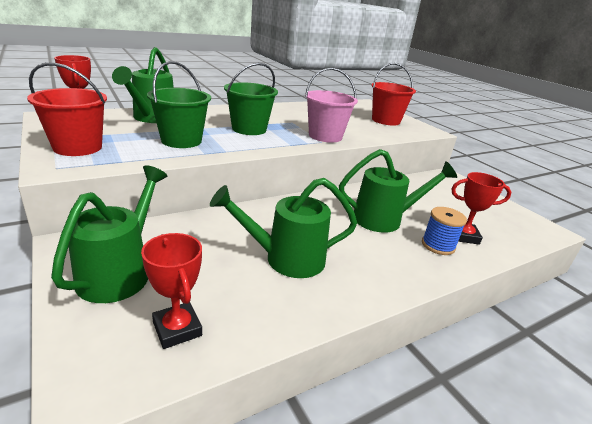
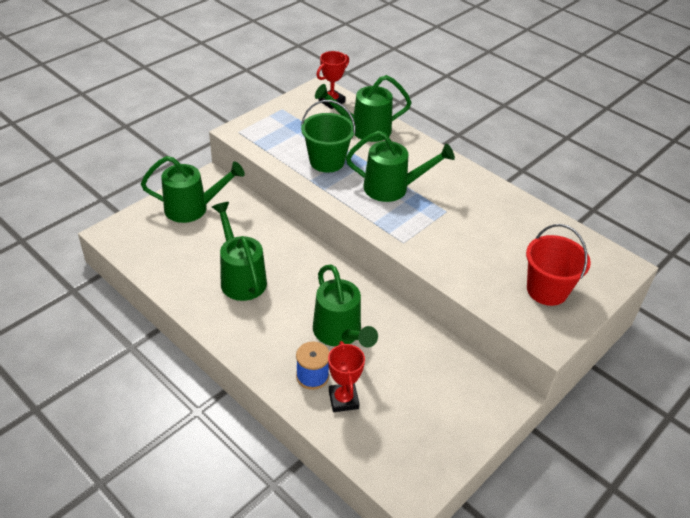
camera: 75 degrees right, 15 degrees up
red bucket [27,62,107,156] -> none
red trophy [141,233,202,349] -> none
green bucket [224,63,278,135] -> green watering can [346,131,455,202]
pink bucket [305,68,358,143] -> none

